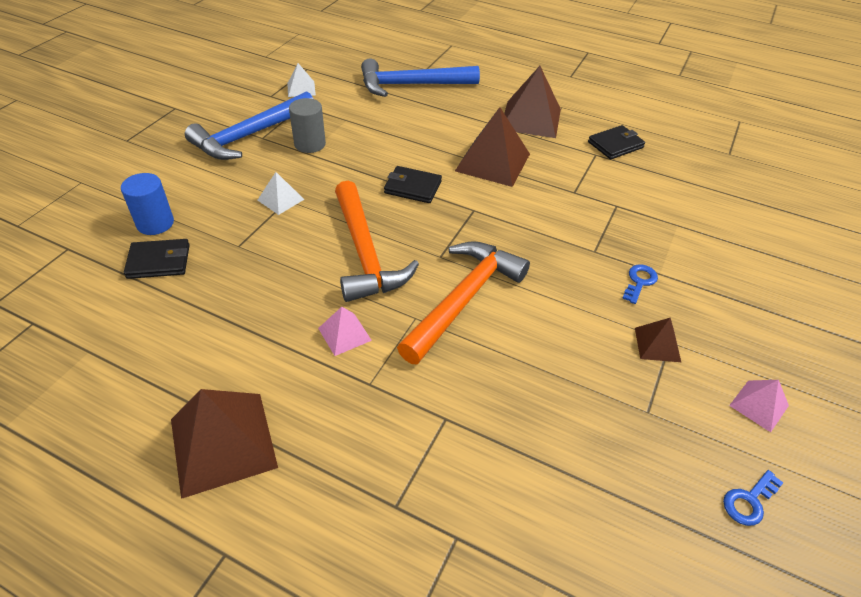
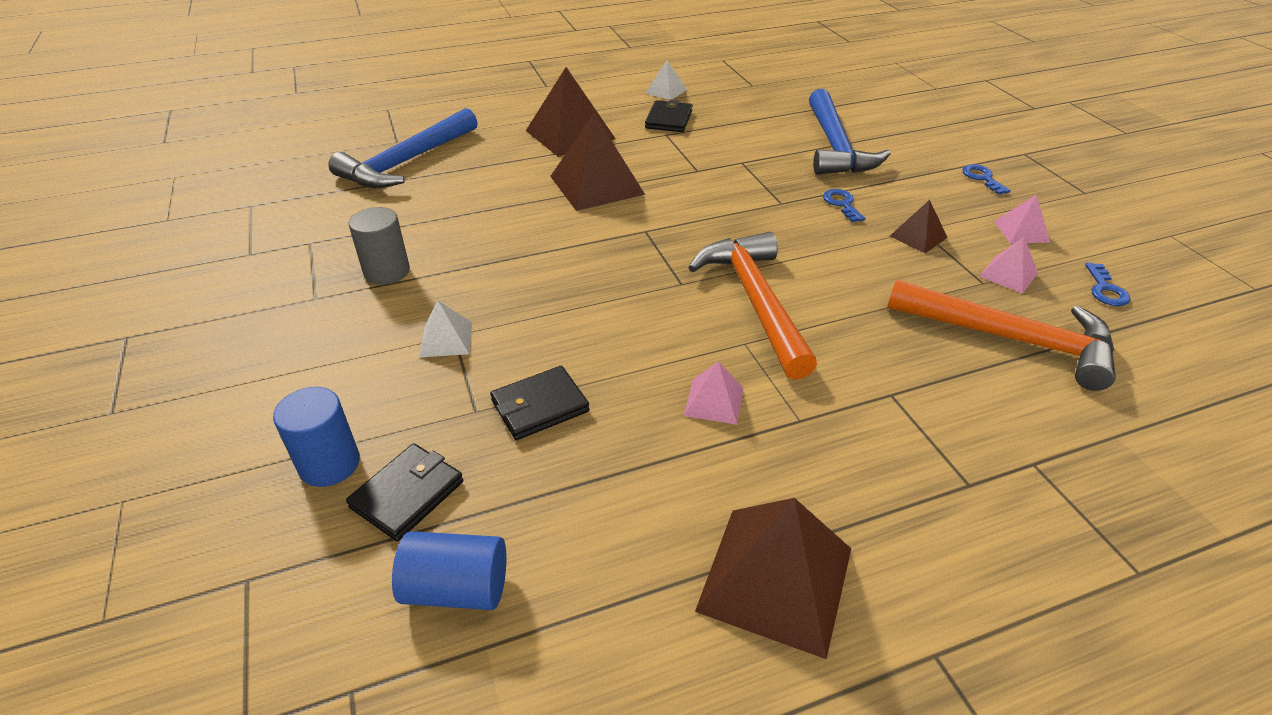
camera: 45 degrees left, 5 degrees down
blue hammer [185,91,313,160] -> blue hammer moved to [809,89,891,175]
white pyramid [287,63,316,97] -> white pyramid moved to [646,60,687,100]
orange hammer [335,181,419,302] -> orange hammer moved to [887,279,1116,391]
black wallet [384,166,442,203] -> black wallet moved to [490,366,589,440]
none -> blue cylinder [392,531,506,610]
none -> blue key [962,164,1011,195]
none -> pink pyramid [979,237,1038,294]

